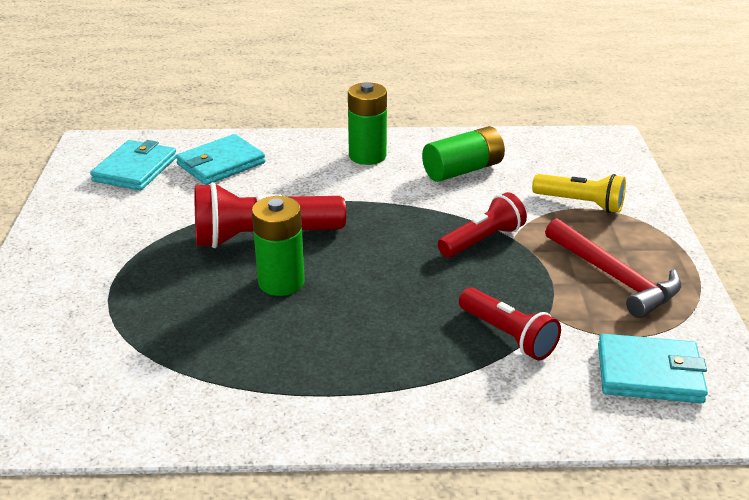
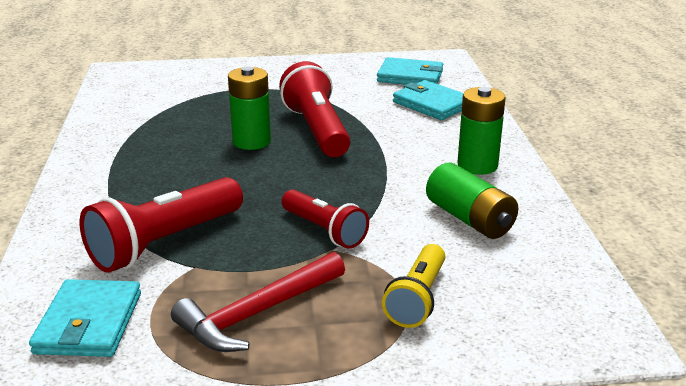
camera: 85 degrees right, 5 degrees down
red flashlight [459,287,561,361] -> red flashlight [80,177,243,273], size x1.58

